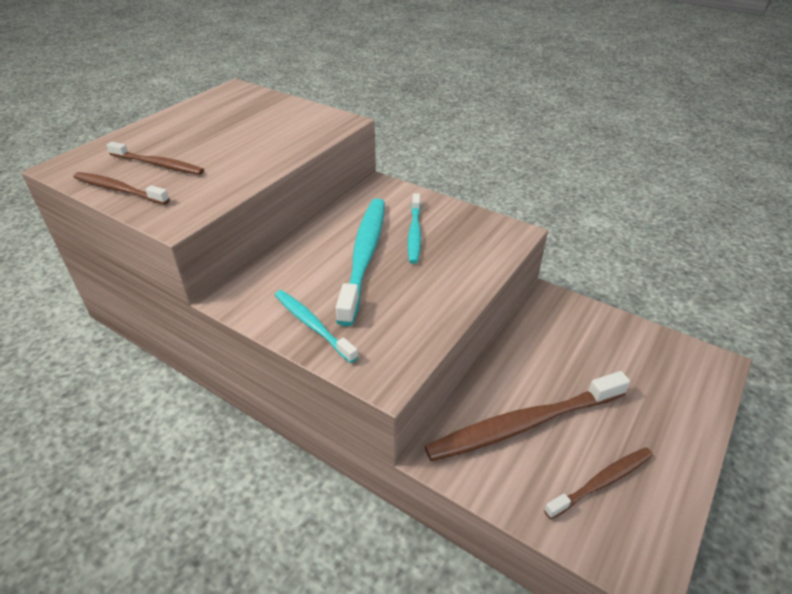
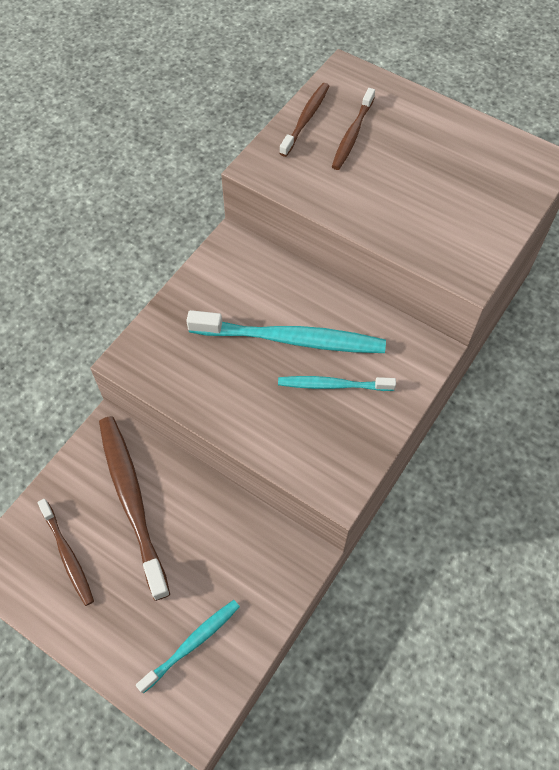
camera: 90 degrees right, 20 degrees up
turquoise toothbrush [275,290,358,363] -> turquoise toothbrush moved to [136,600,240,694]

